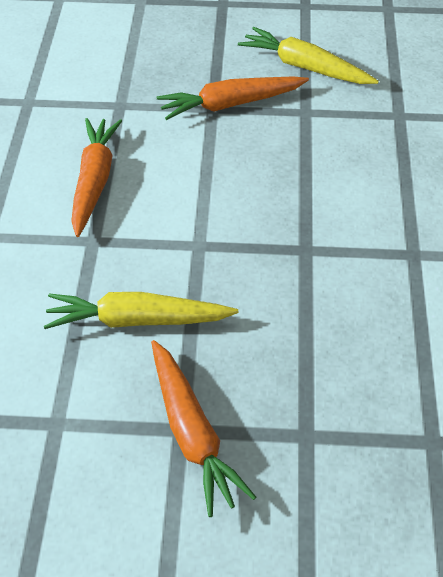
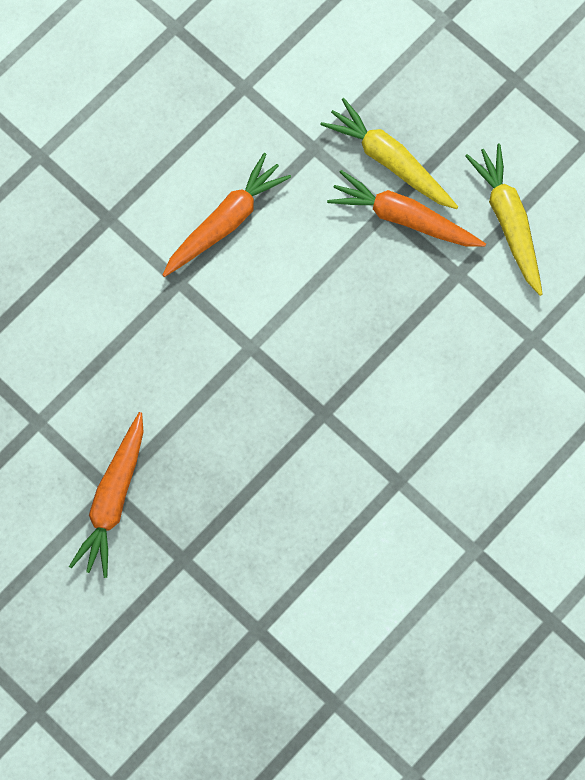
camera: 40 degrees right, 25 degrees up
yellow carrot [44,292,239,329] -> yellow carrot moved to [321,98,458,209]

